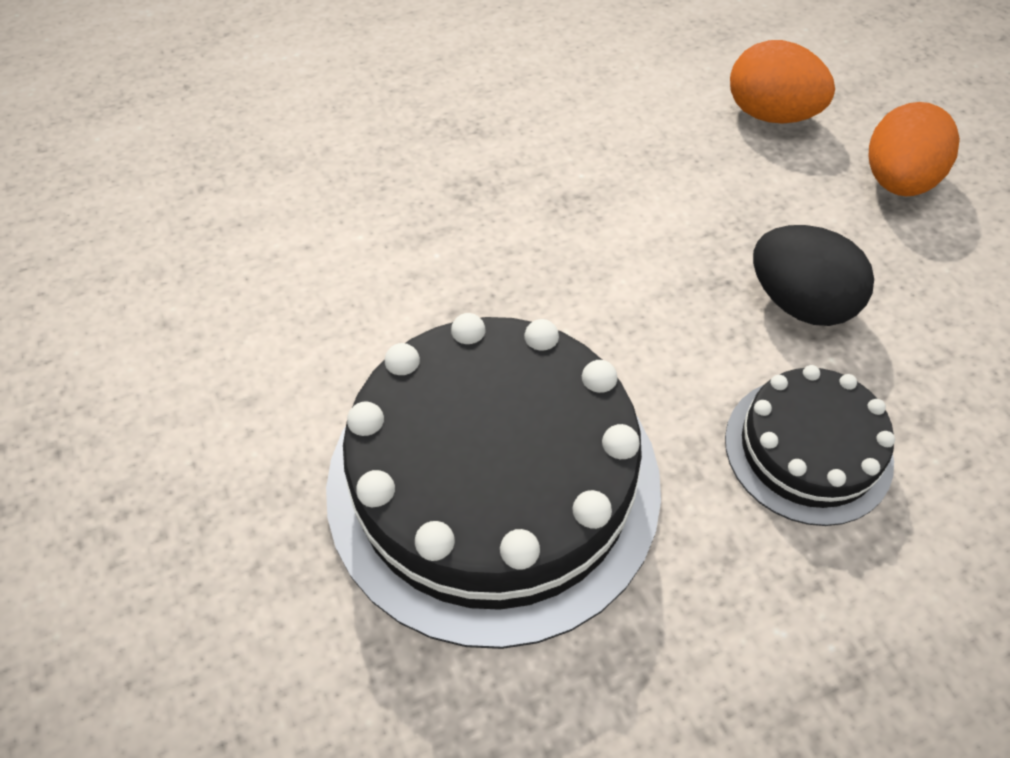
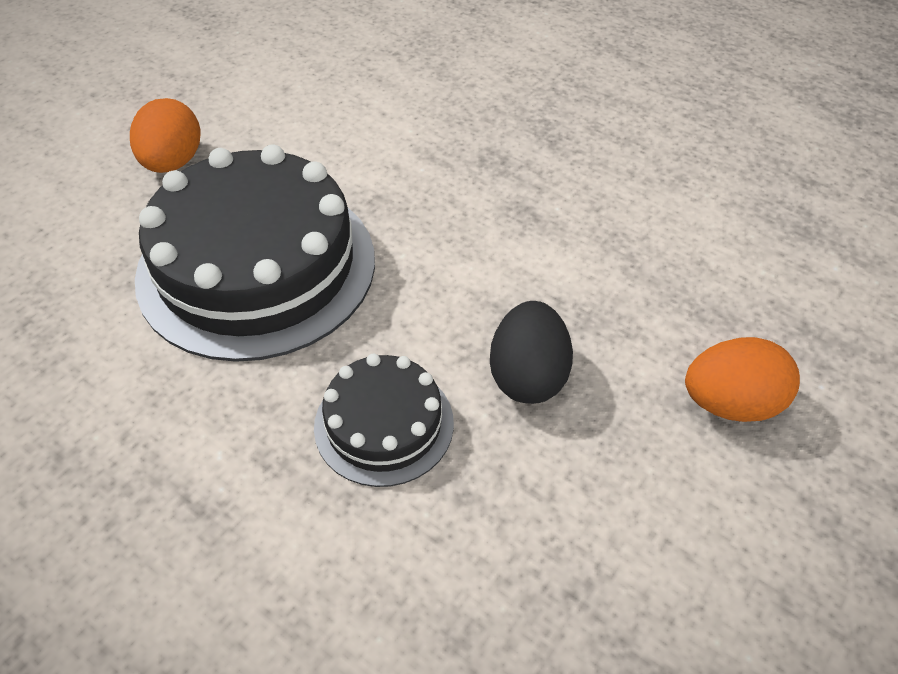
camera: 60 degrees right, 5 degrees down
orange egg [730,40,835,124] -> orange egg moved to [130,98,201,173]

